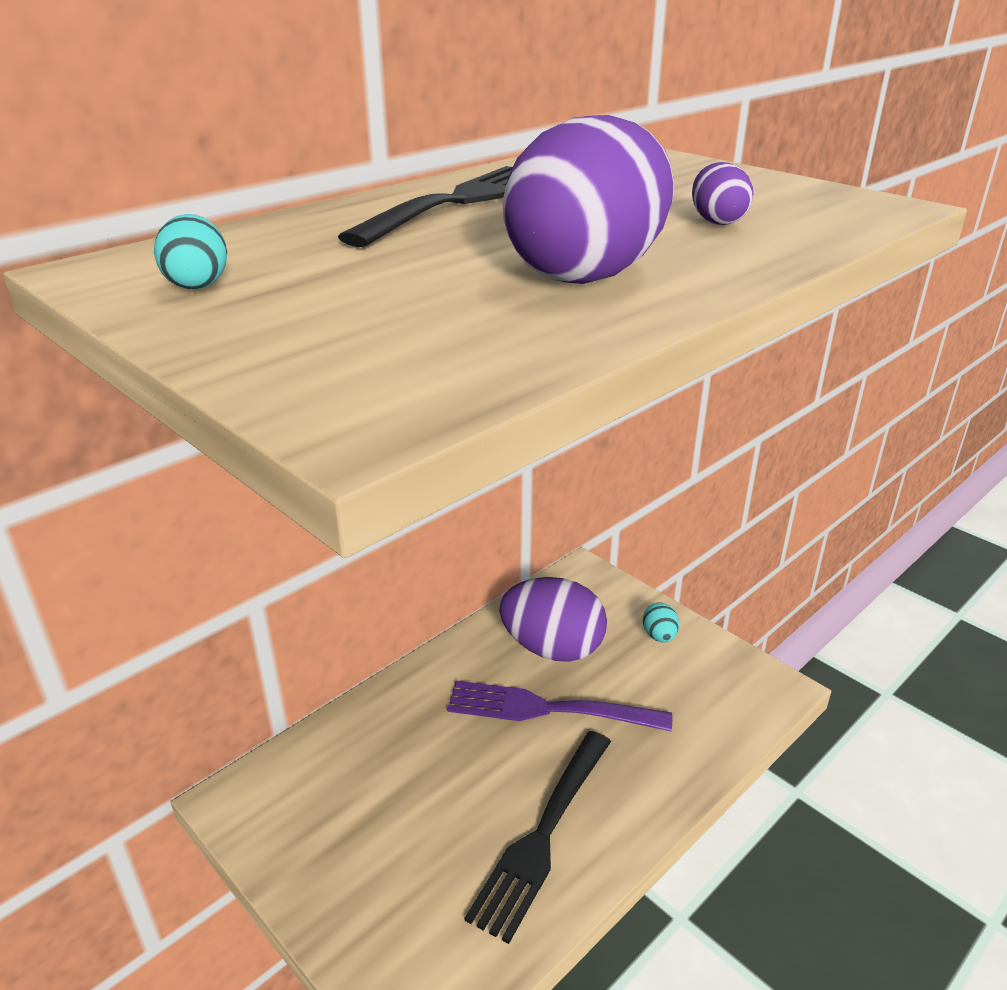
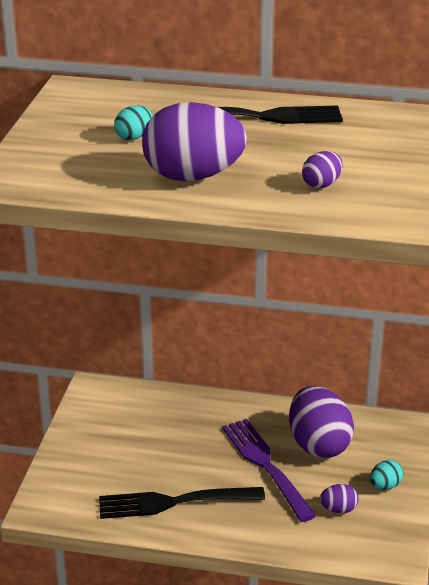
camera: 55 degrees right, 0 degrees up
turquoise egg [154,214,227,289] -> turquoise egg moved to [114,105,153,140]
none -> purple egg [320,484,359,513]

